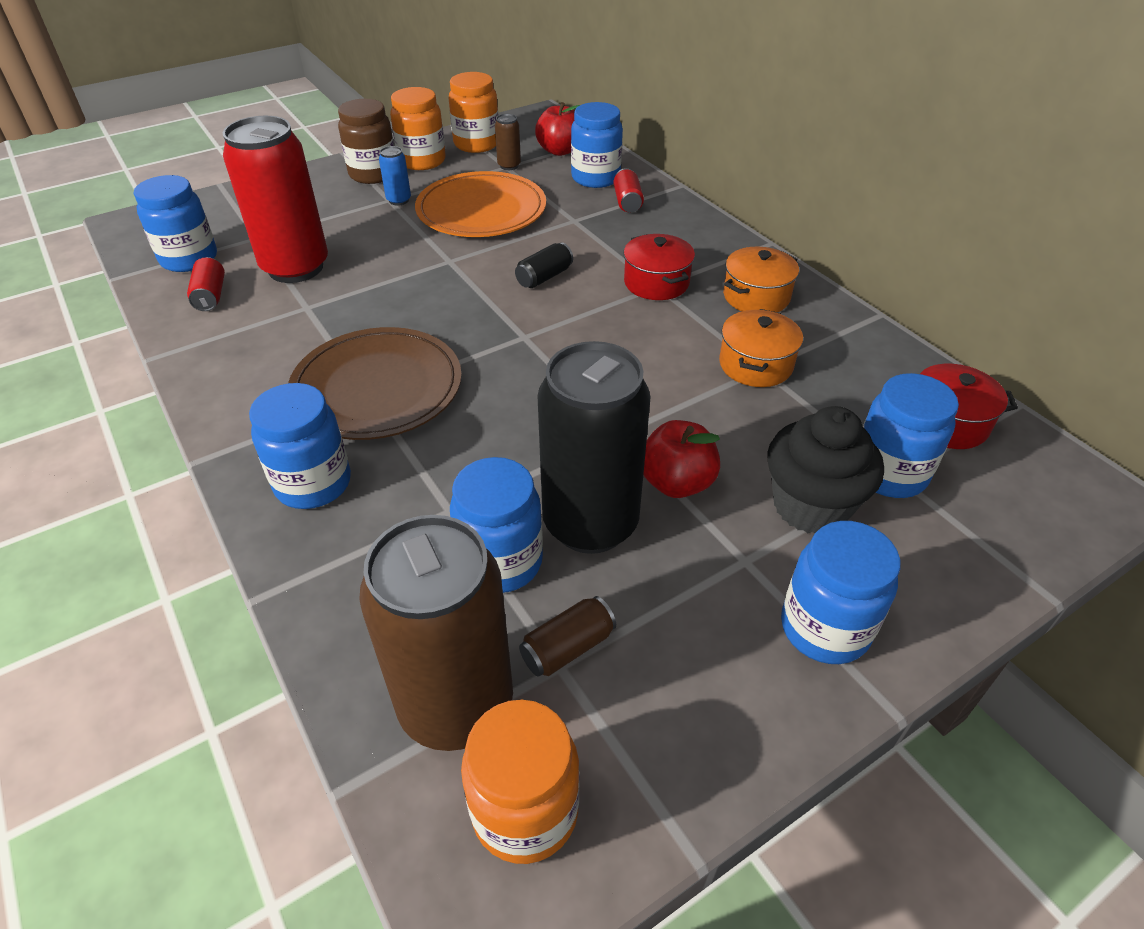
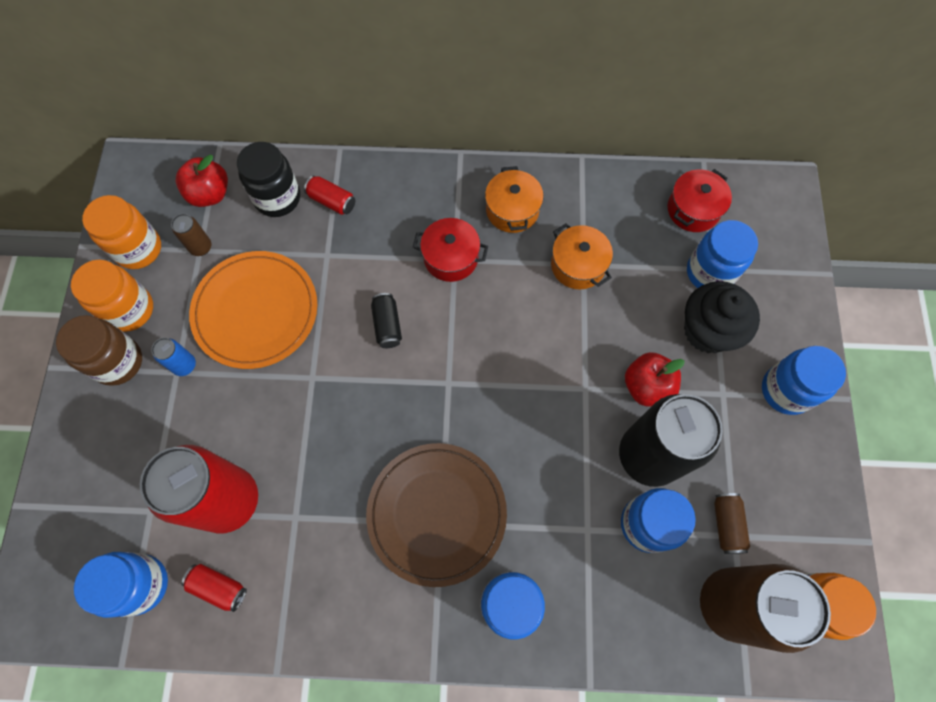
camera: 55 degrees left, 25 degrees up
blue jar [571,102,623,188] -> black jar [237,142,300,217]

